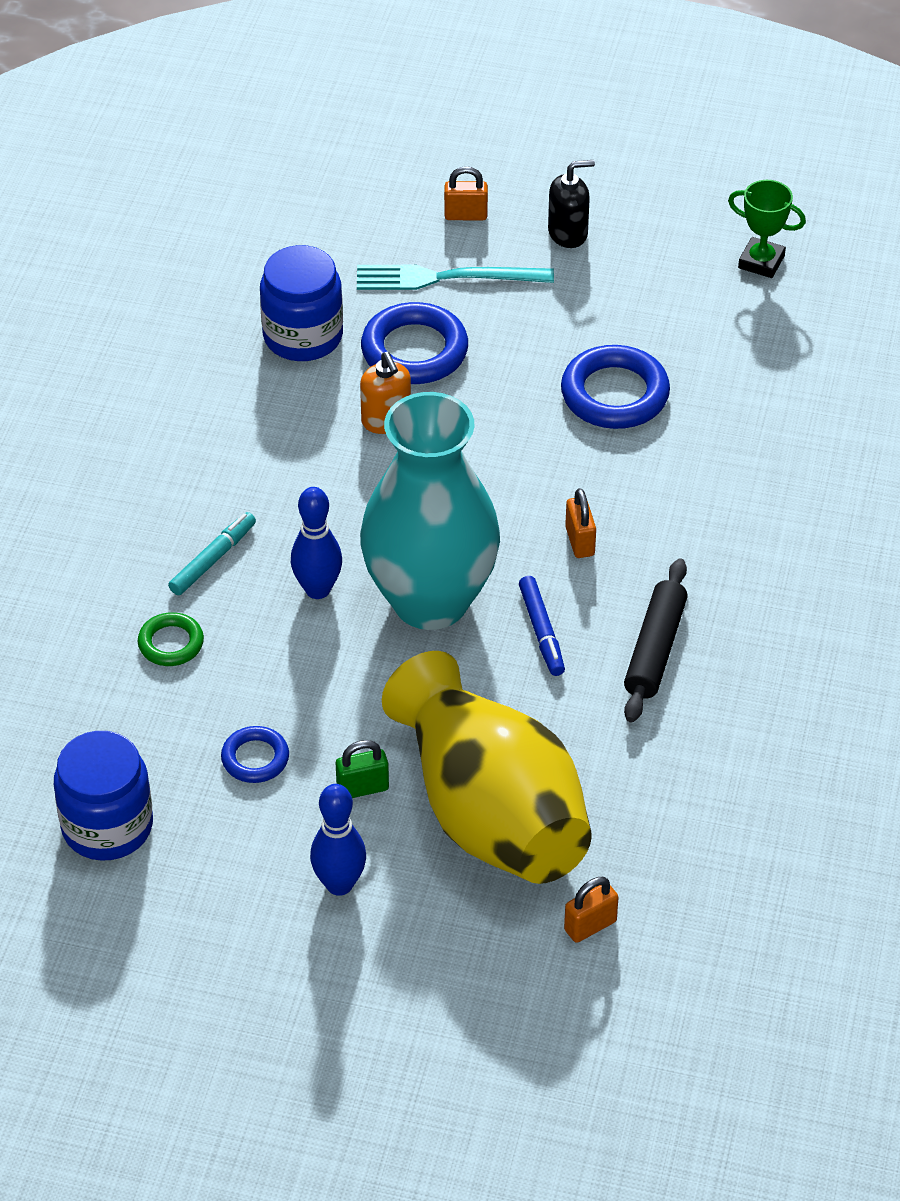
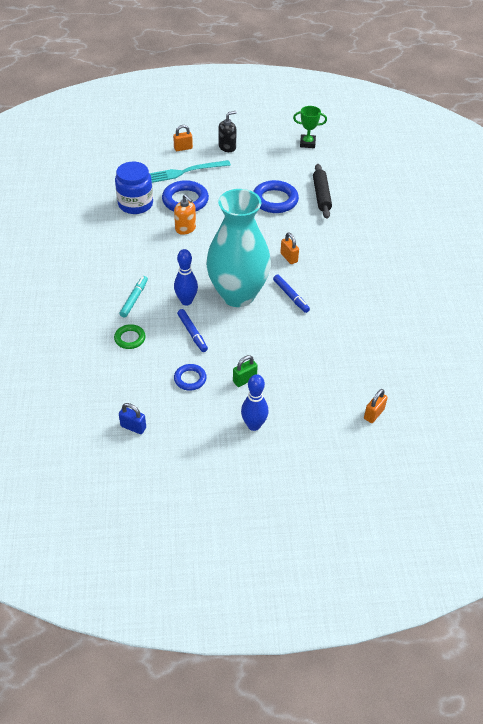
camera: 20 degrees left, 0 degrees up
blue jar [54,731,153,861] -> blue padlock [119,403,146,434]
yellow vase [382,651,592,884] -> none
black rolling pin [624,559,688,723] -> black rolling pin moved to [313,164,332,219]
none -> blue marker [177,309,208,352]

